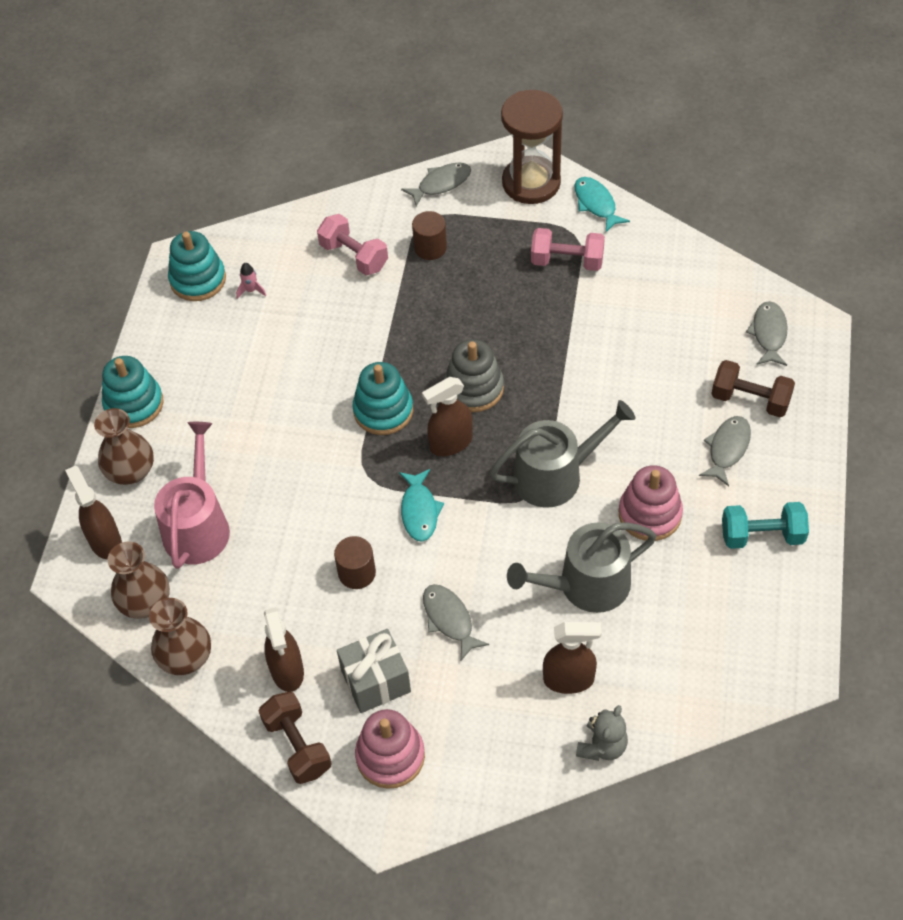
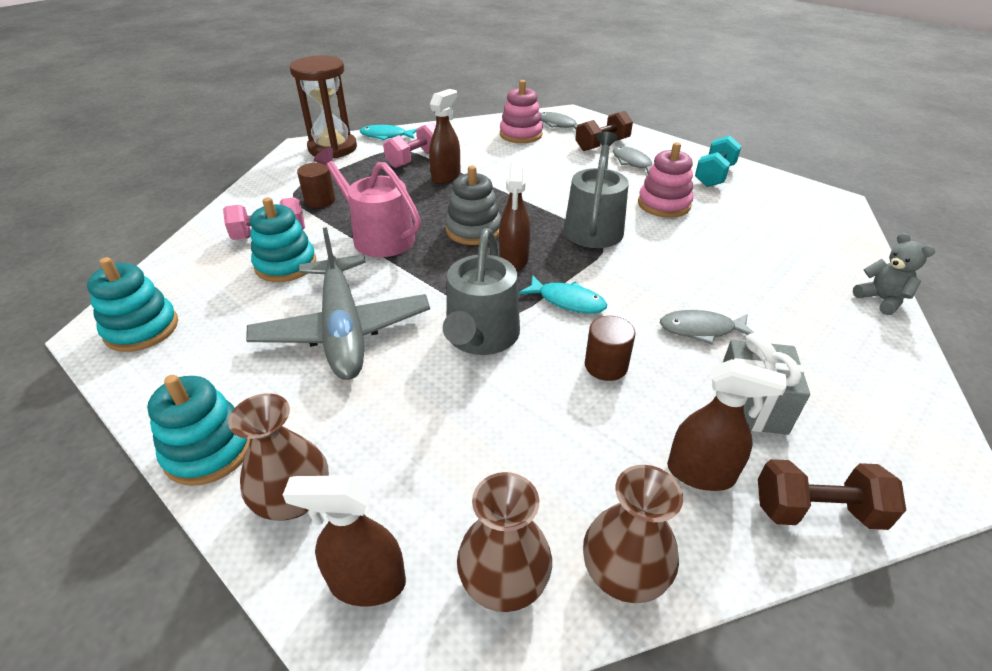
camera: 60 degrees left, 15 degrees down
pink watering can [154,422,230,569] -> pink watering can moved to [314,147,421,257]
pink rocket [236,263,266,299] -> none
turquoise stacking toy [352,362,413,435] -> turquoise stacking toy moved to [250,197,316,282]
pink stacking toy [355,709,425,789] -> pink stacking toy moved to [500,80,543,143]
grey fish [401,162,471,206] -> none
grey watering can [507,522,656,613] -> grey watering can moved to [443,228,520,355]
brown spray bottle [543,622,601,694] -> brown spray bottle moved to [429,89,460,184]
none -> grey plane [246,227,430,380]

